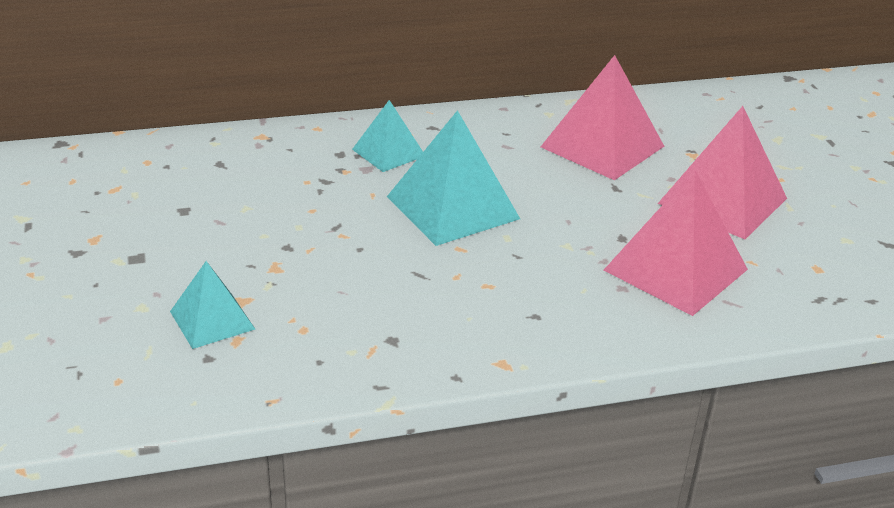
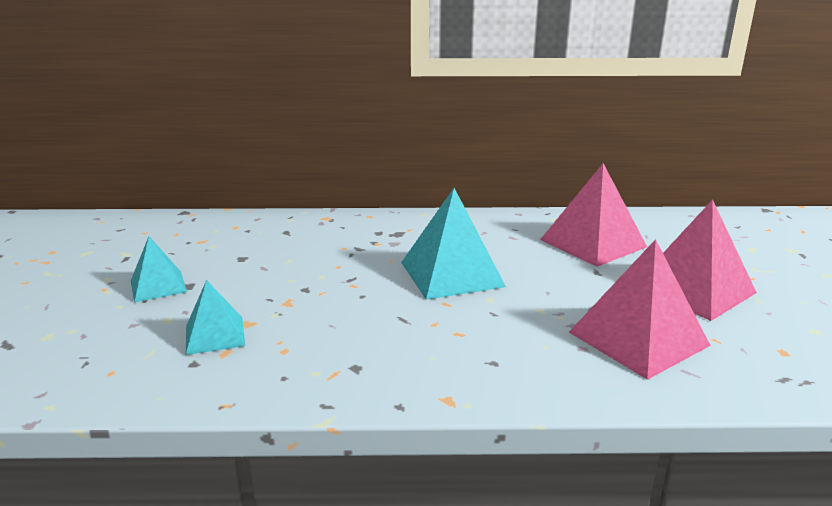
camera: 15 degrees right, 10 degrees down
turquoise pyramid [352,100,423,172] -> turquoise pyramid moved to [131,236,187,303]

